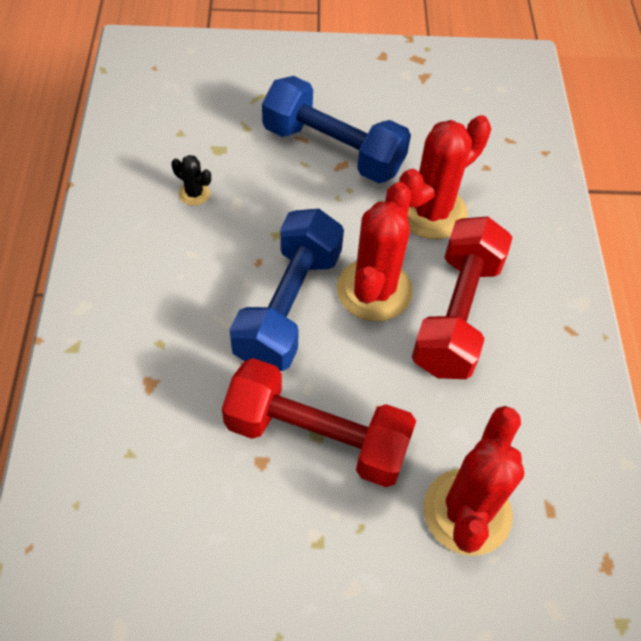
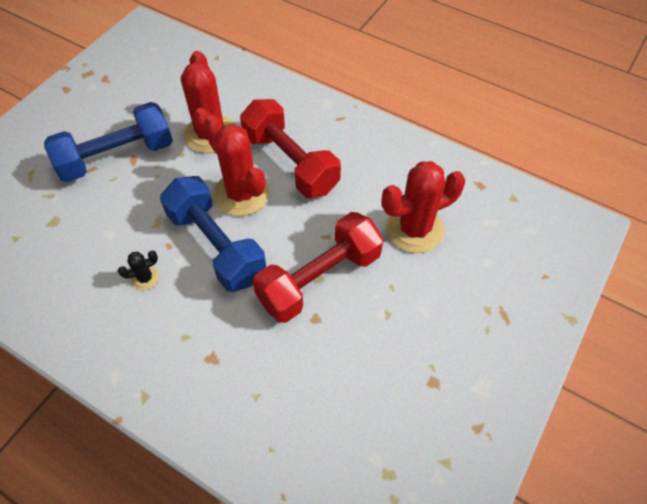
camera: 55 degrees left, 0 degrees up
black cactus [171,155,211,206] -> black cactus moved to [118,251,159,290]
red cactus [423,406,524,556] -> red cactus turned 75 degrees counterclockwise [381,161,465,253]

